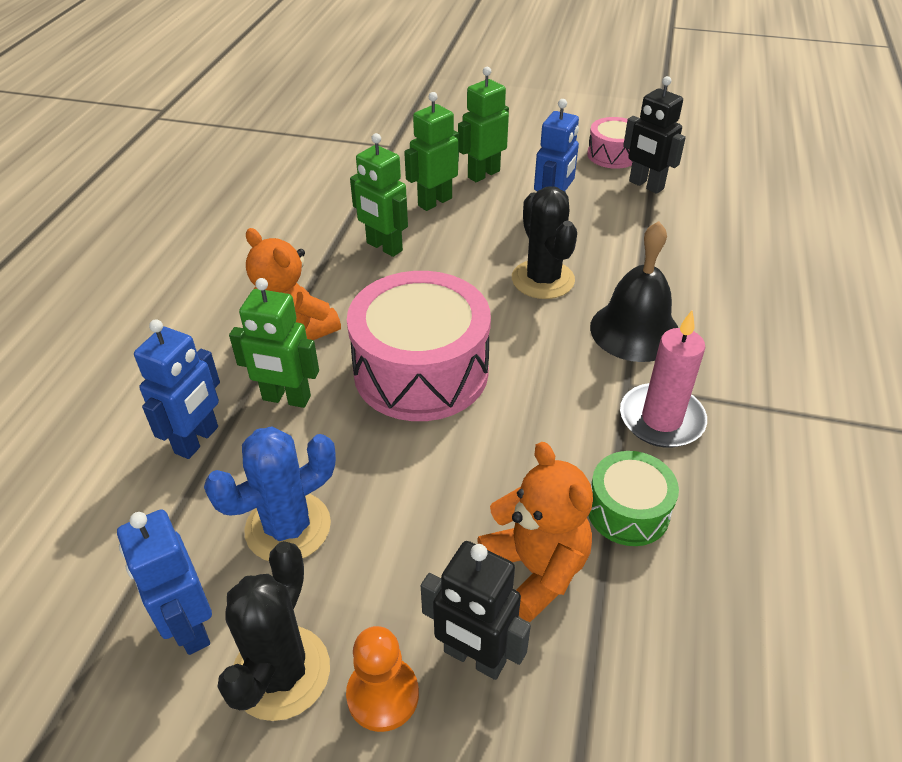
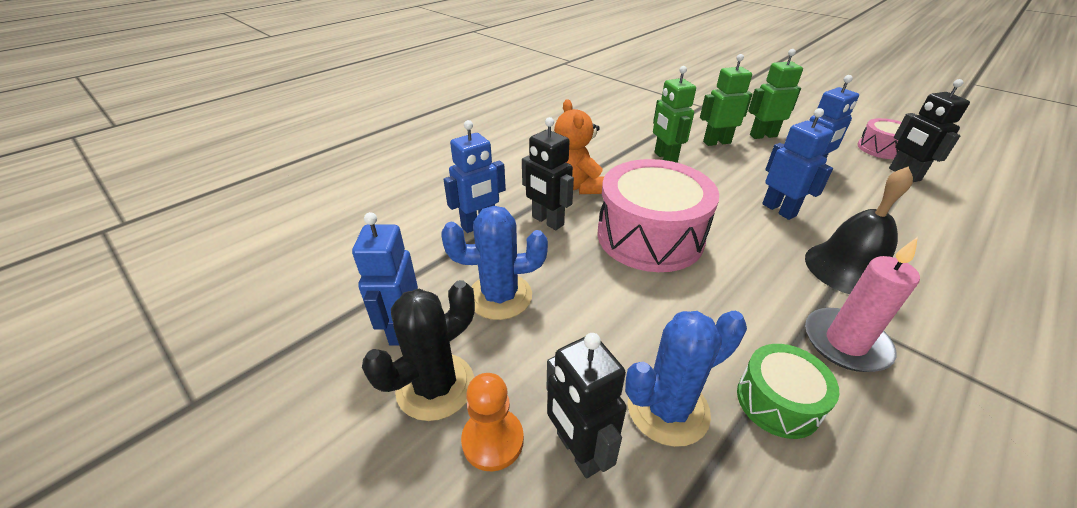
camera: 30 degrees right, 5 degrees down
green robot [229,278,319,408] -> black robot [522,117,574,230]
orange teddy bear [477,442,593,622] -> blue cactus [625,311,747,447]
black cactus [512,186,577,299] -> blue robot [762,108,833,220]

